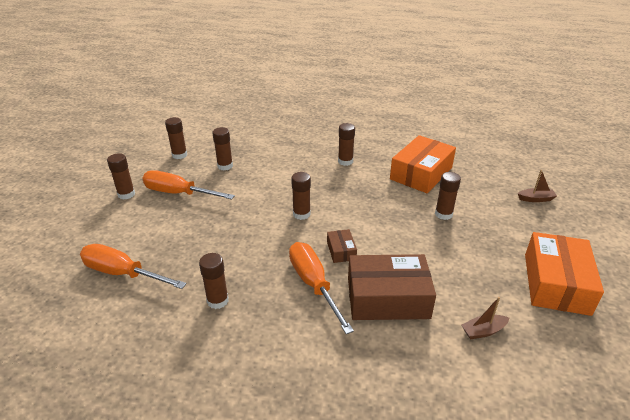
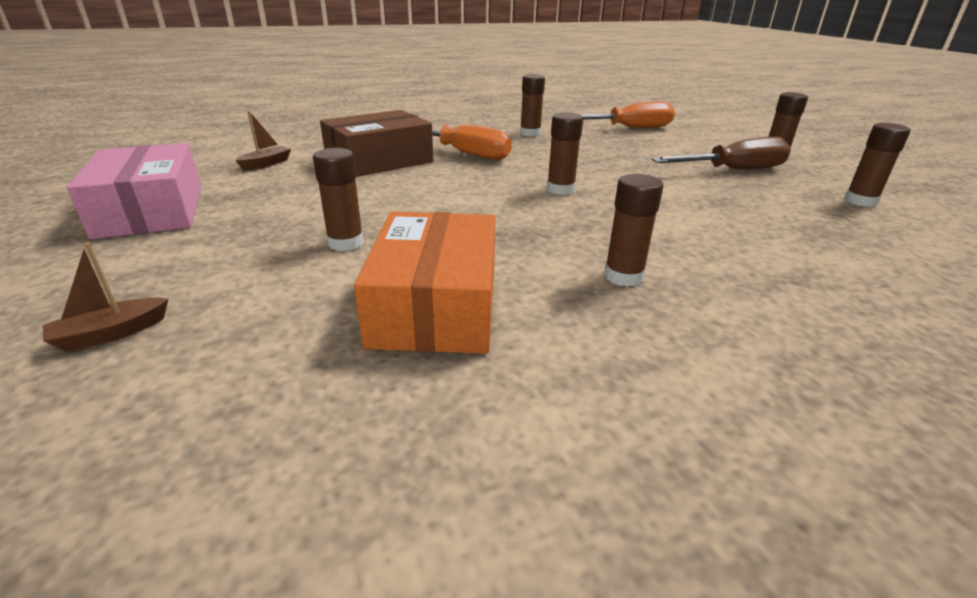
camera: 145 degrees right, 5 degrees down
orange screwdriver [142,170,235,199] -> brown screwdriver [652,137,791,169]
brown glue stick [213,127,233,170] -> none
brown box [327,229,357,263] -> none
orange box [525,232,604,316] -> pink box [67,143,201,239]

